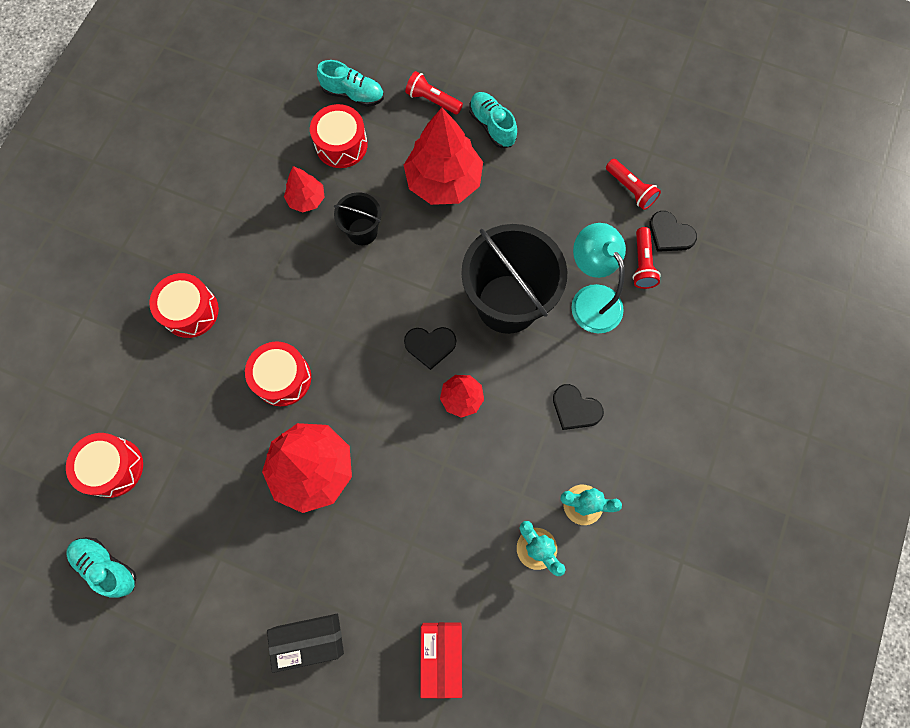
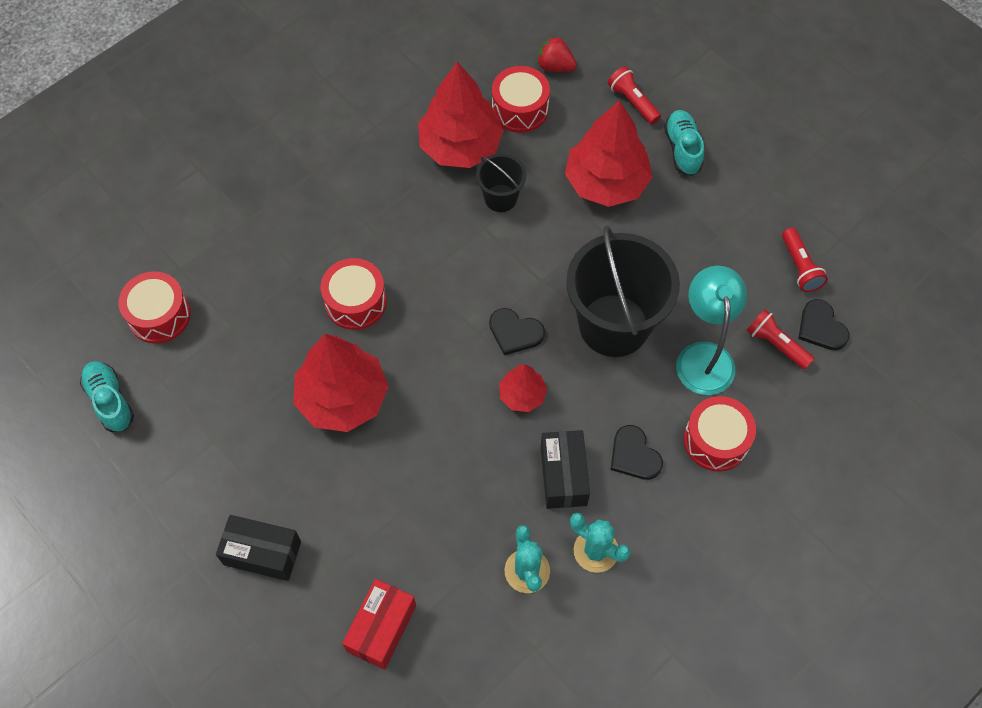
camera: 25 degrees right, 10 degrees down
red drum [149,273,219,338] -> red drum moved to [684,396,756,471]
red tree [284,166,325,212] -> red tree [418,62,504,168], size x1.95
turquoise shoe [317,60,384,107] -> red strawberry [537,36,577,72]
red flashlight [632,227,661,289] -> red flashlight turned 105 degrees clockwise [747,309,814,369]
none -> black box [541,430,590,509]

